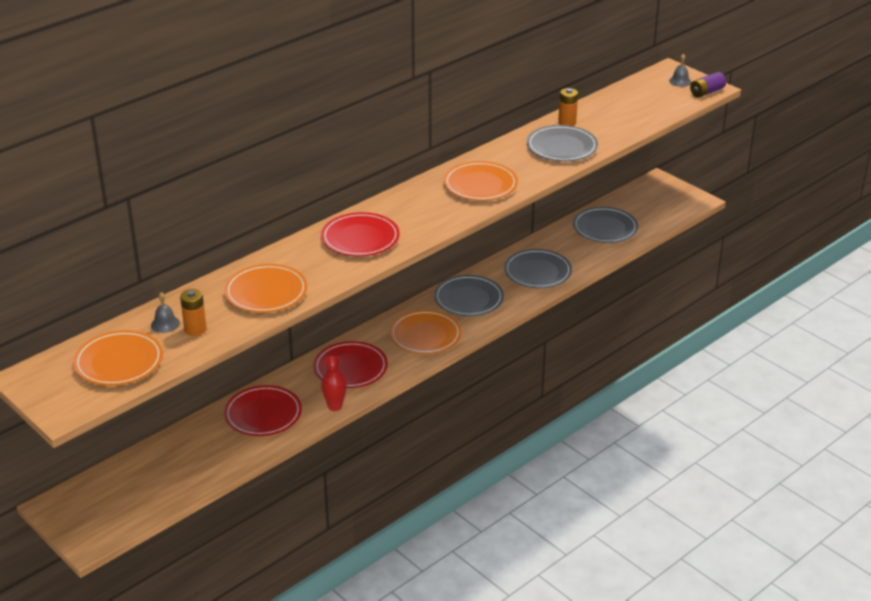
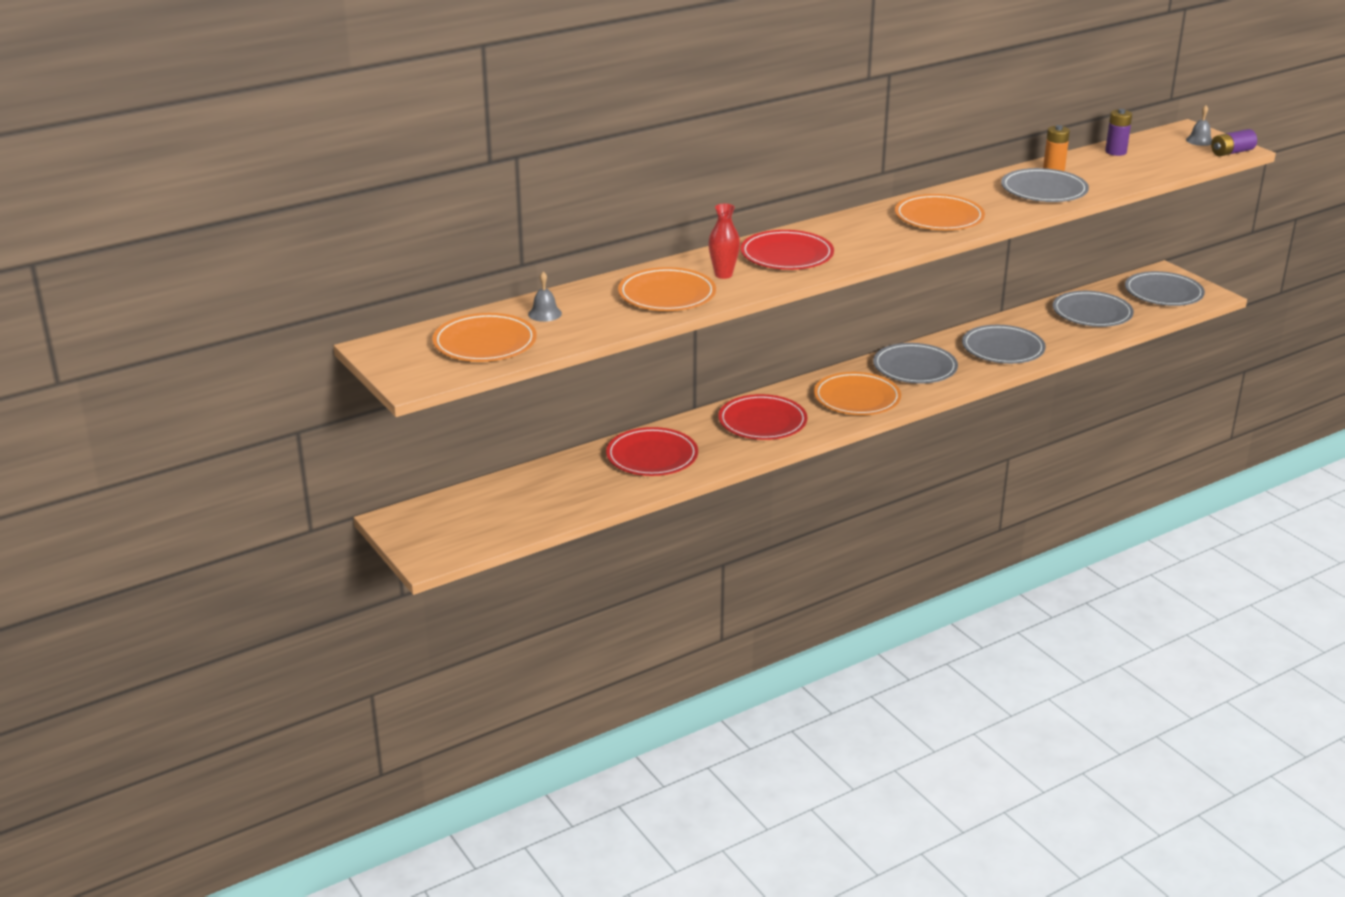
camera: 10 degrees right, 5 degrees down
orange battery [180,289,207,336] -> none
red vase [321,356,347,411] -> red vase moved to [708,204,740,279]
none -> purple battery [1105,109,1132,156]
none -> grey plate [1125,271,1205,306]

